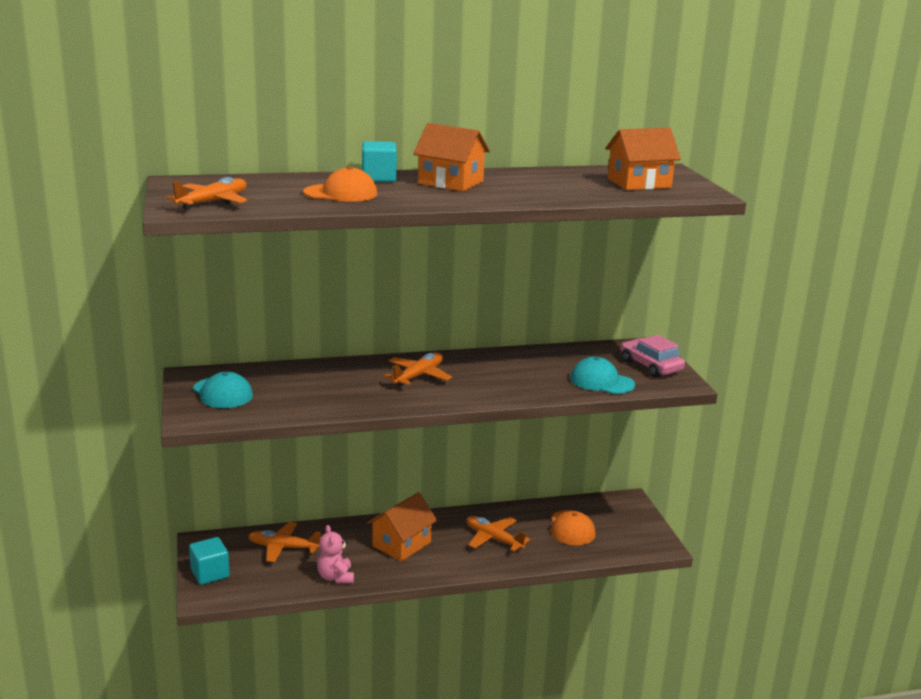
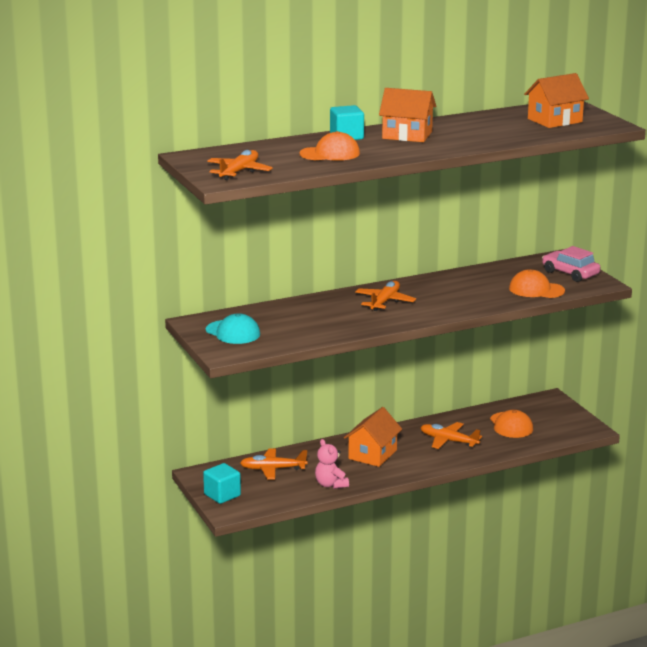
camera: 10 degrees left, 0 degrees up
turquoise cap [570,357,635,394] -> orange cap [509,269,565,298]

